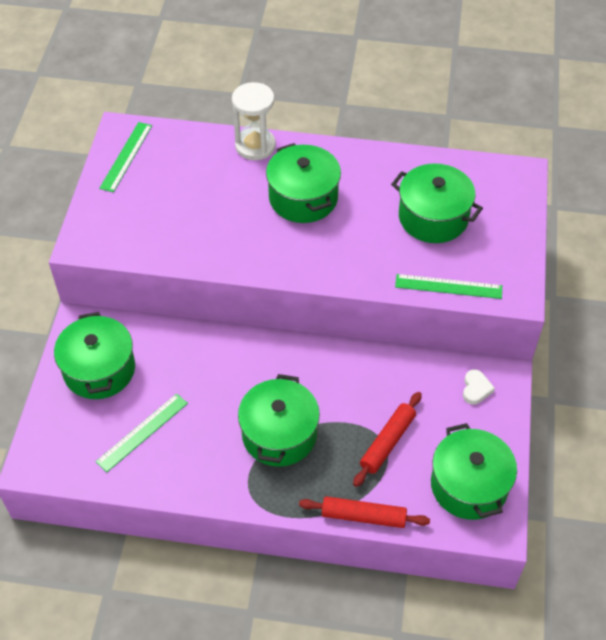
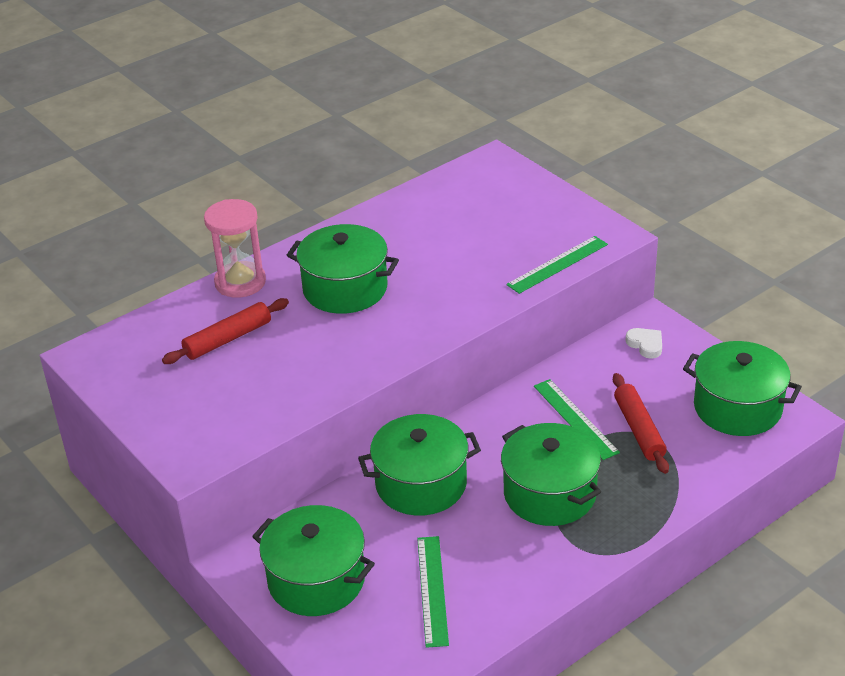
camera: 45 degrees left, 15 degrees down
green ruler [99,122,152,192] -> green ruler moved to [534,379,620,460]
white hourglass [232,82,276,160] -> pink hourglass [204,199,266,298]
red rolling pin [299,496,430,528] -> red rolling pin moved to [162,298,289,364]
green pot [391,163,483,243] -> green pot moved to [358,414,481,516]

